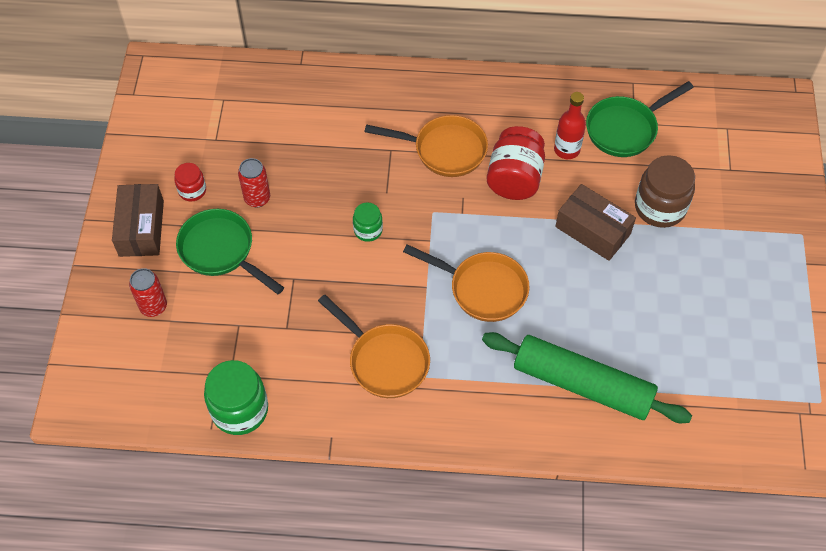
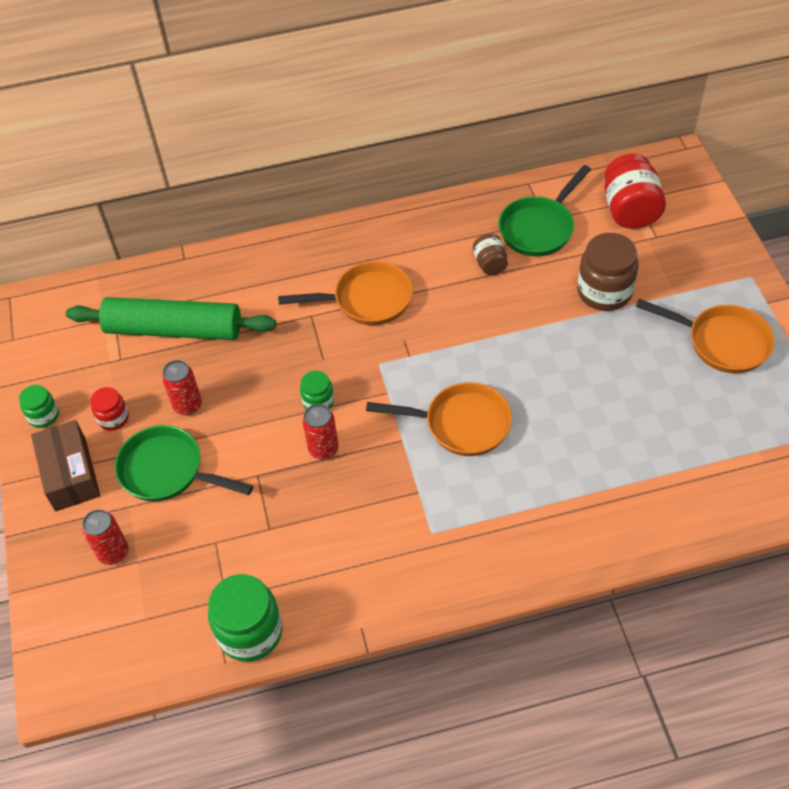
camera: 15 degrees left, 5 degrees down
orange pan [318,294,430,398] -> orange pan moved to [636,299,775,373]
green rolling pin [482,332,692,423] -> green rolling pin moved to [66,297,276,340]
red jar [487,126,545,200] -> red jar moved to [604,154,666,229]
red bottle [554,92,586,159] -> brown jar [473,234,508,275]
brown box [555,184,636,261] -> none
none -> green jar [19,385,59,428]
none -> red can [302,404,339,459]

